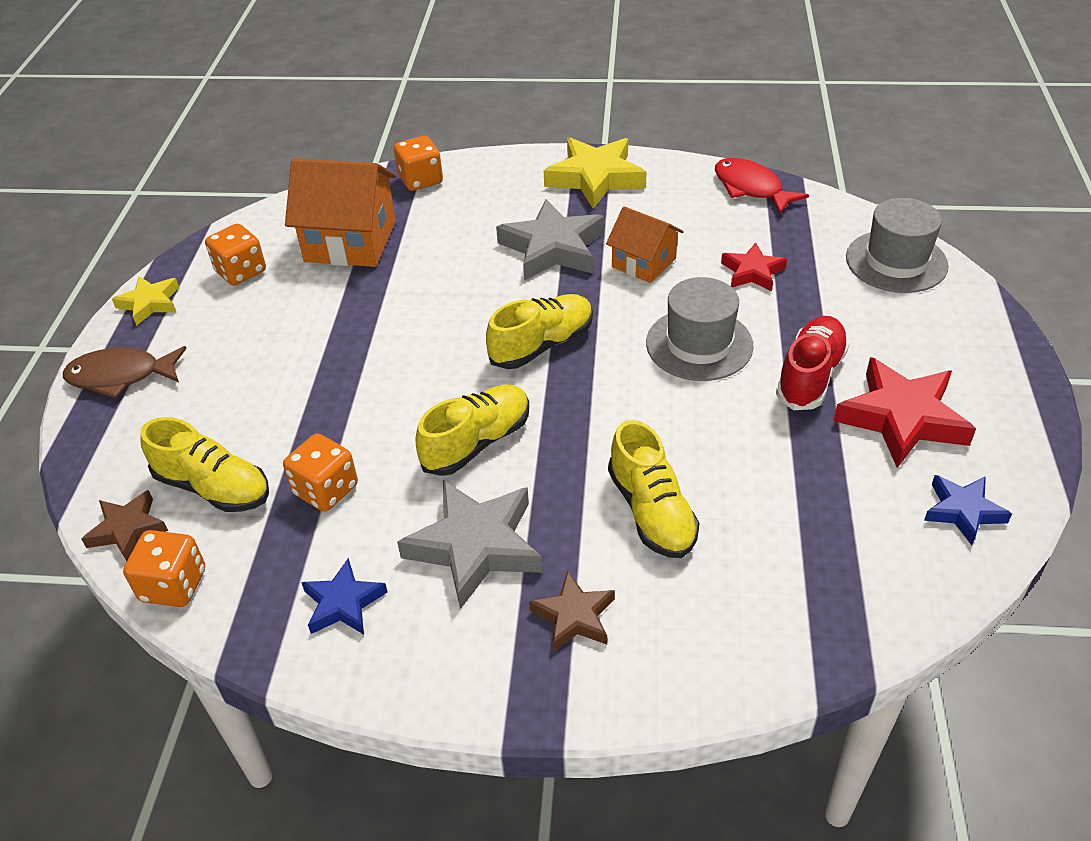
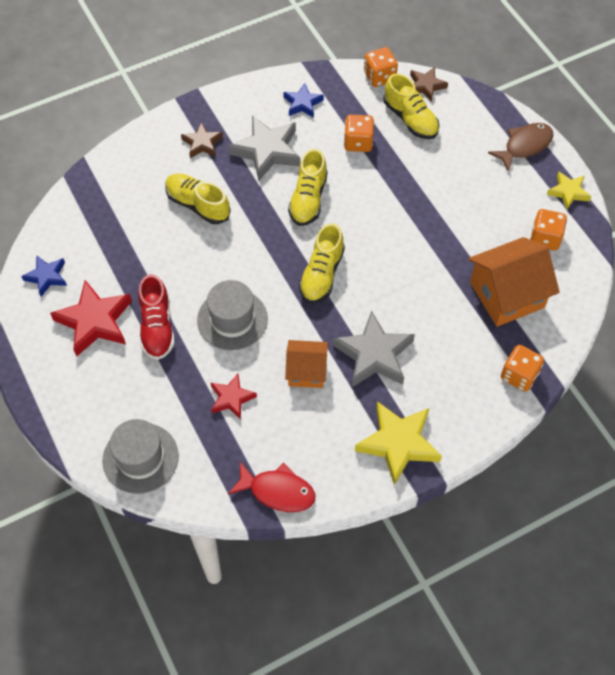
camera: 145 degrees right, 15 degrees up
yellow shoe [140,417,269,512] -> yellow shoe turned 120 degrees counterclockwise [383,74,439,139]

